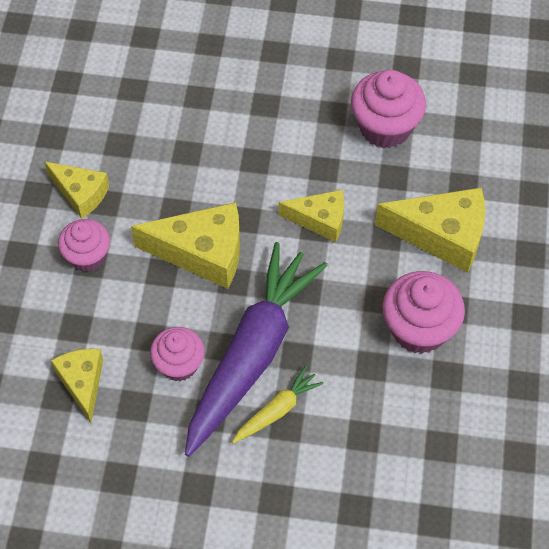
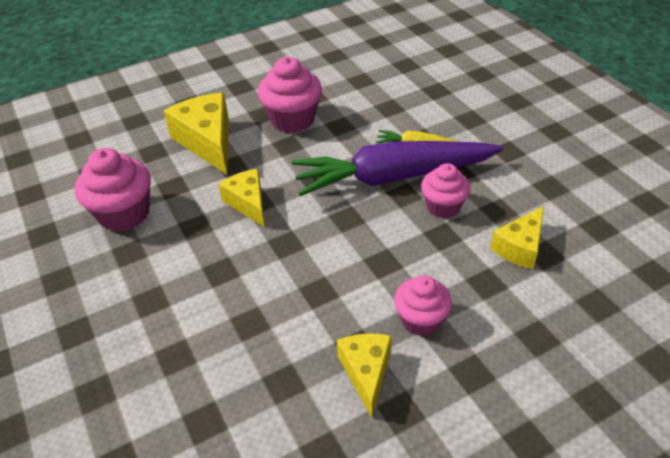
camera: 125 degrees left, 15 degrees down
yellow cheese [131,202,240,289] -> none

